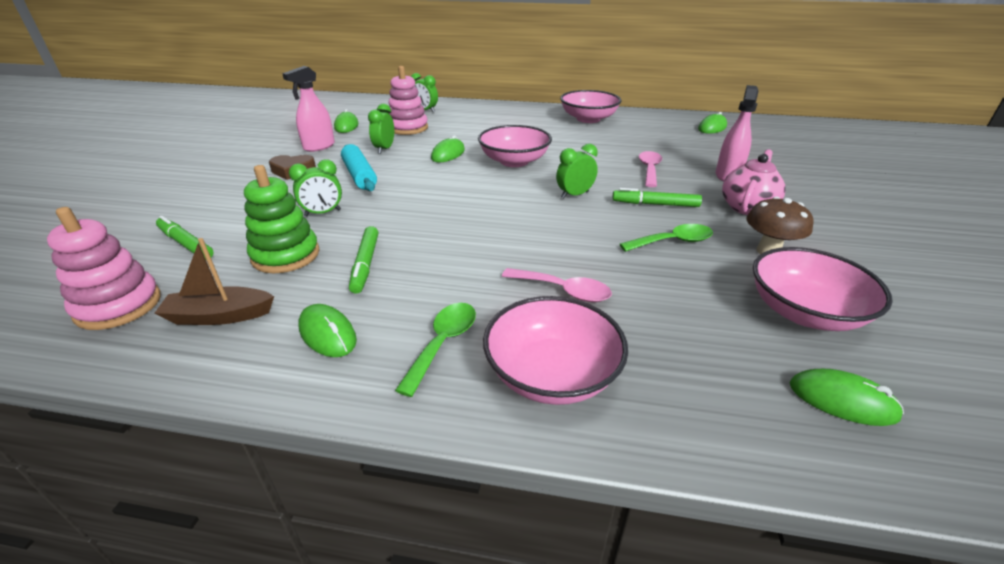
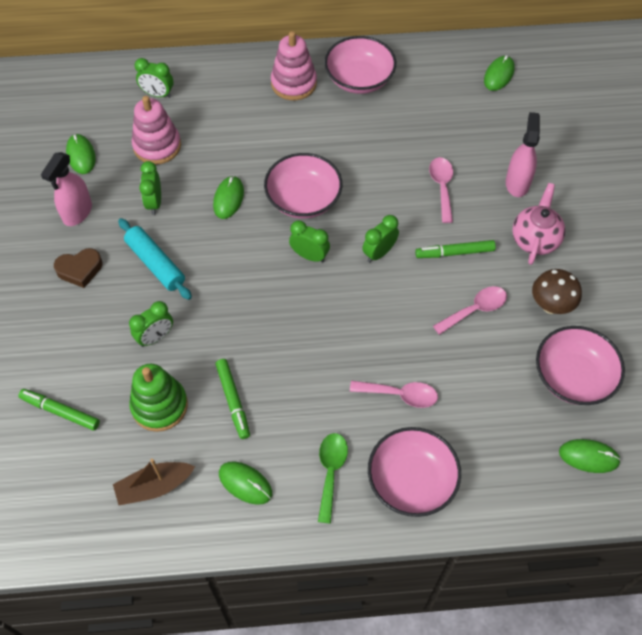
camera: 15 degrees left, 25 degrees up
pink stacking toy [47,207,161,330] -> pink stacking toy moved to [271,31,317,100]
green spoon [620,224,713,252] -> pink spoon [433,286,507,335]
none -> green clock [289,220,330,262]

